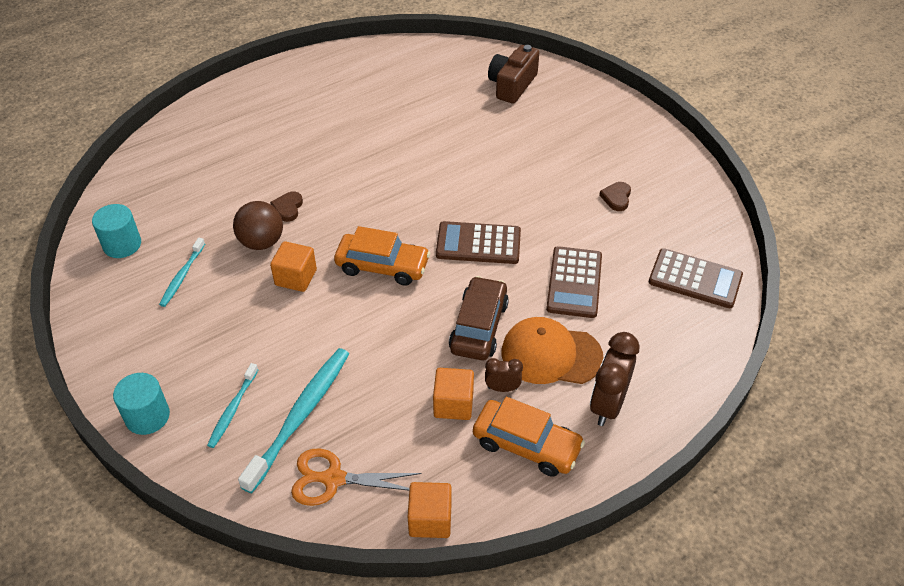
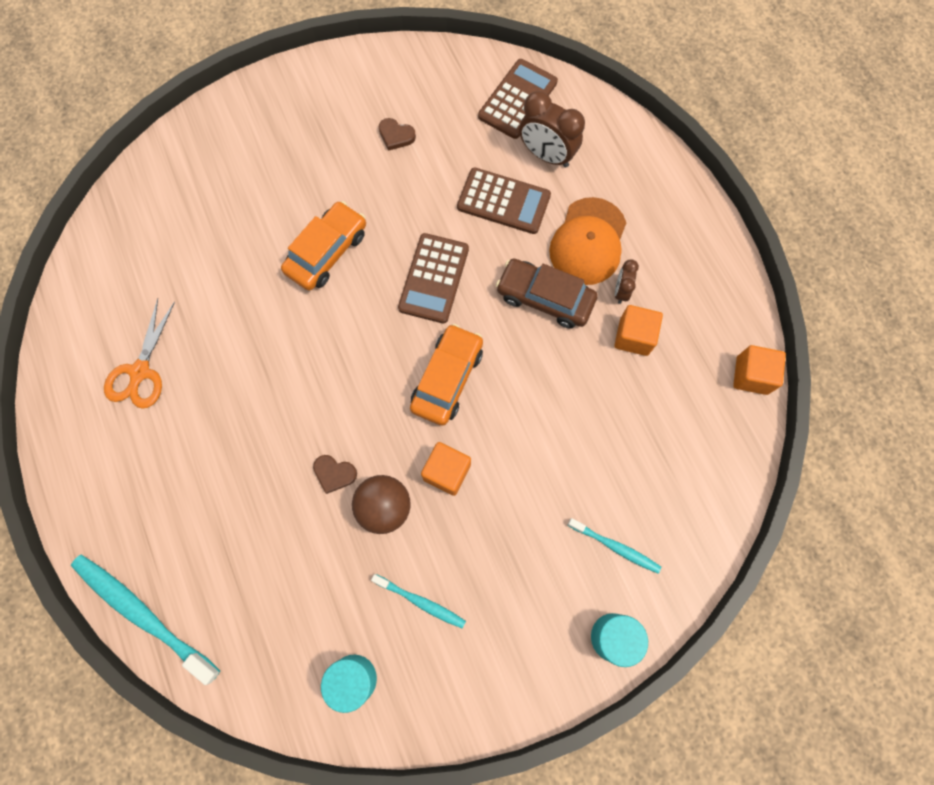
camera: 80 degrees left, 25 degrees up
turquoise toothbrush [238,348,349,494] -> turquoise toothbrush moved to [71,554,220,685]
orange scissors [291,449,422,506] -> orange scissors moved to [104,298,175,409]
orange car [473,397,585,477] -> orange car moved to [281,201,366,291]
brown camera [488,45,539,104] -> none
brown clock [590,332,640,426] -> brown clock moved to [519,91,585,168]

